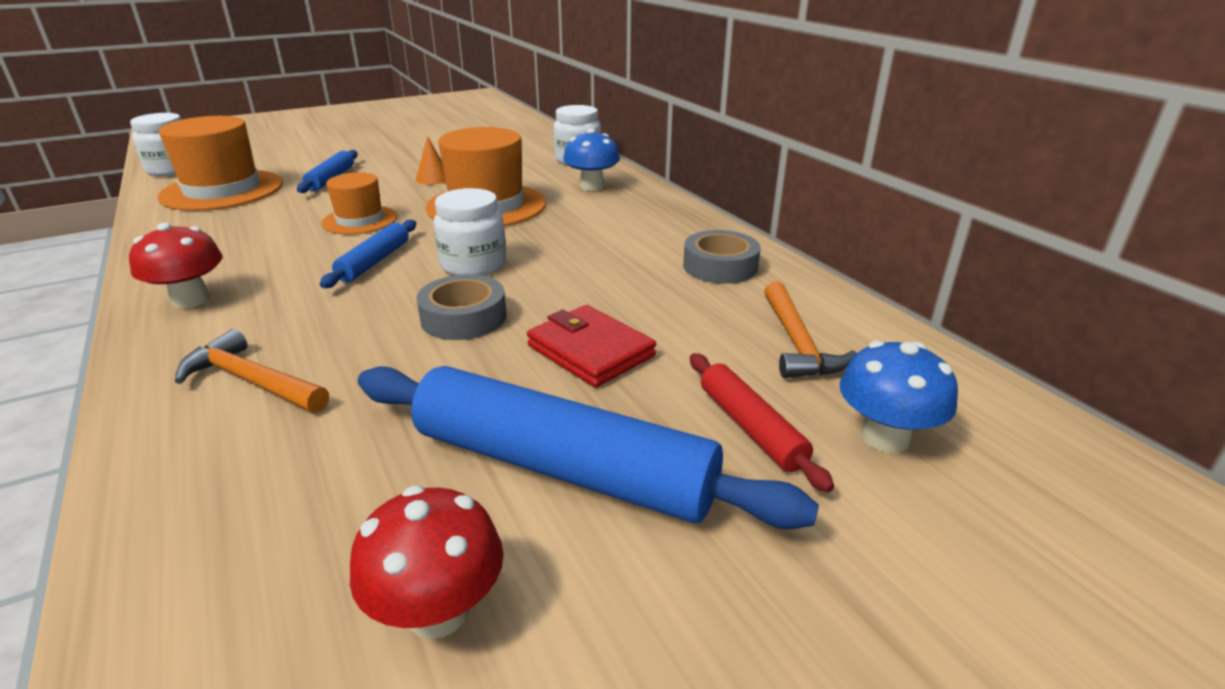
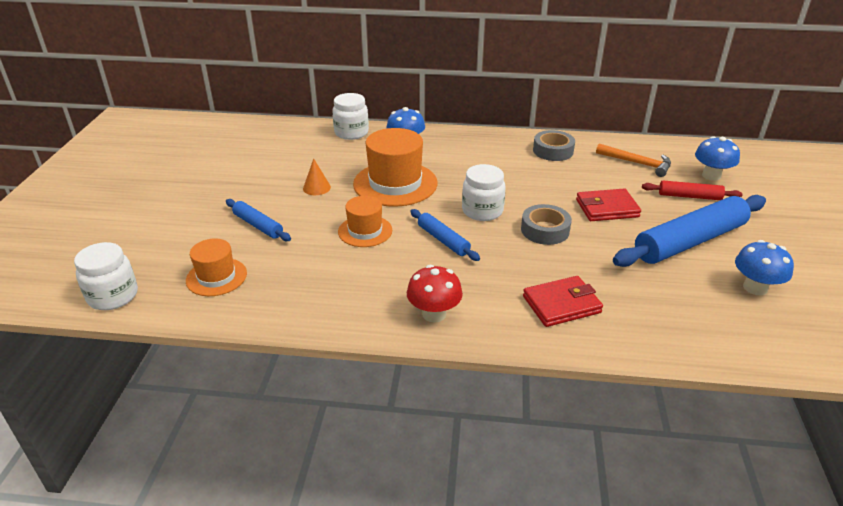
camera: 55 degrees left, 5 degrees up
orange hat [158,116,283,211] -> orange hat [186,238,247,296], size x0.58
orange hammer [175,329,329,413] -> red wallet [523,276,603,327]
red mushroom [350,486,504,639] -> blue mushroom [735,240,794,295]

